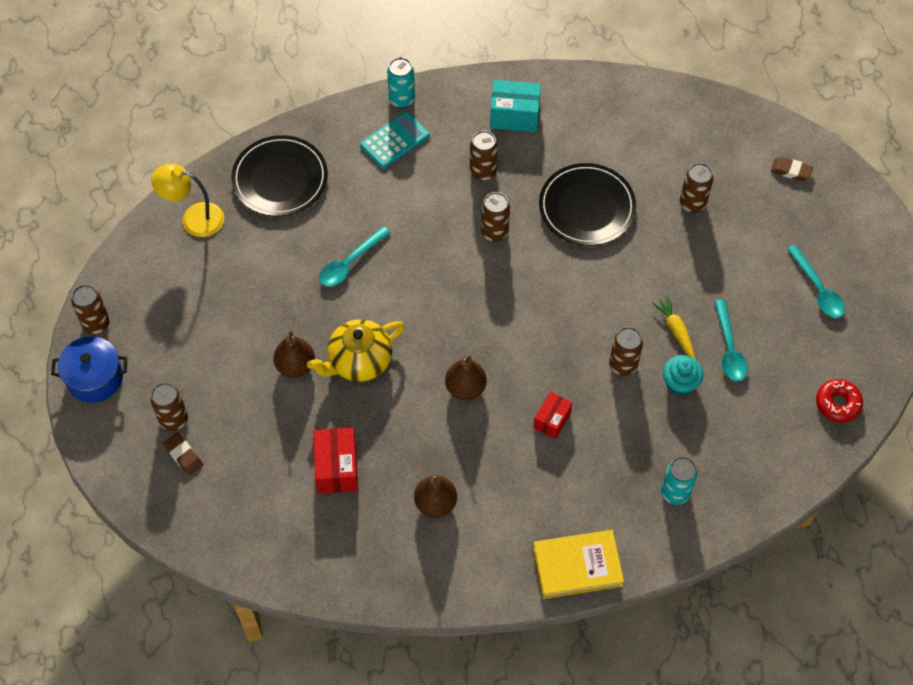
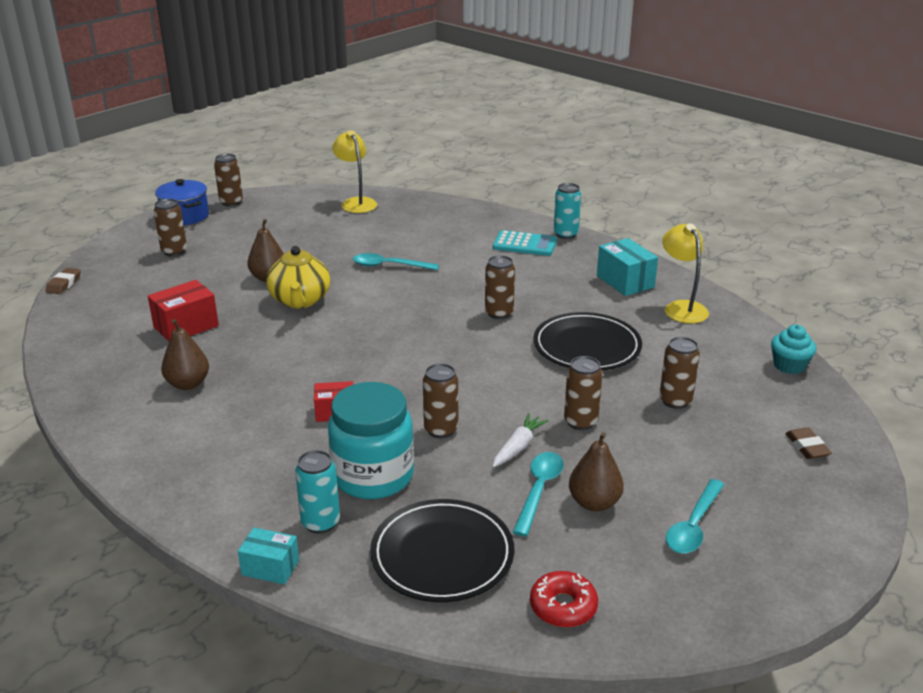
camera: 55 degrees right, 30 degrees down
brown eraser [163,433,203,476] -> brown eraser moved to [46,268,81,294]
black plate [231,135,328,216] -> black plate moved to [370,499,514,602]
yellow teapot [307,319,405,382] -> yellow teapot turned 120 degrees counterclockwise [266,246,331,308]
brown pear [445,356,487,400] -> brown pear moved to [569,432,624,511]
brown can [470,131,498,181] -> brown can moved to [564,356,603,430]
yellow book [533,530,624,599] -> none
yellow carrot [652,296,696,360] -> white carrot [493,413,548,467]
turquoise cupcake [663,355,703,396] -> turquoise cupcake moved to [771,325,816,374]
turquoise spoon [714,300,748,381] -> turquoise spoon turned 150 degrees clockwise [513,452,564,536]
none -> turquoise box [238,527,299,585]
none -> turquoise jar [328,382,414,499]
none -> yellow lamp [662,224,709,323]

